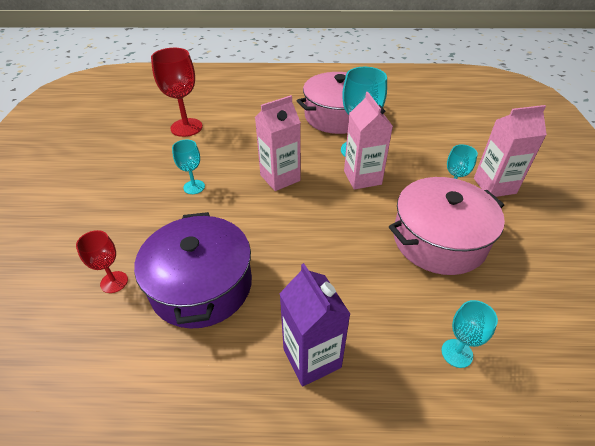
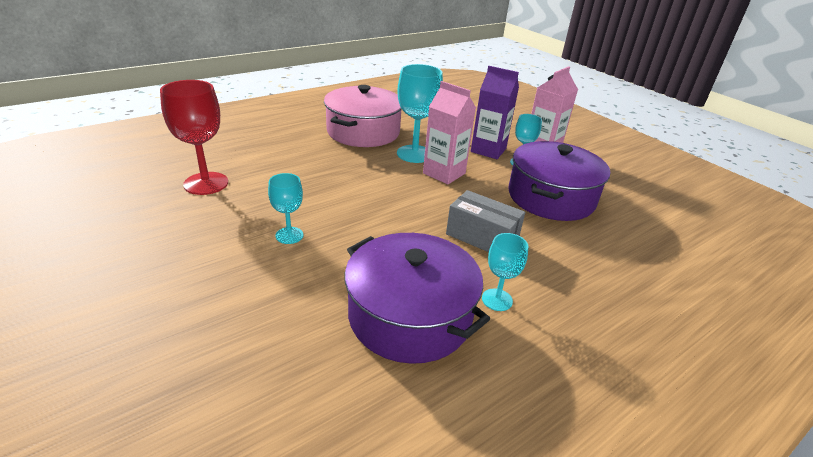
camera: 40 degrees left, 10 degrees down
red goblet [76,230,128,293] -> none
pink carton [255,95,301,191] -> none
purple carton [279,263,350,387] -> purple carton moved to [471,66,519,159]
pink pot [389,177,505,275] -> purple pot [509,141,610,221]
turquoise goblet [441,300,498,368] -> turquoise goblet moved to [482,233,528,311]
none -> grey box [446,190,525,252]

